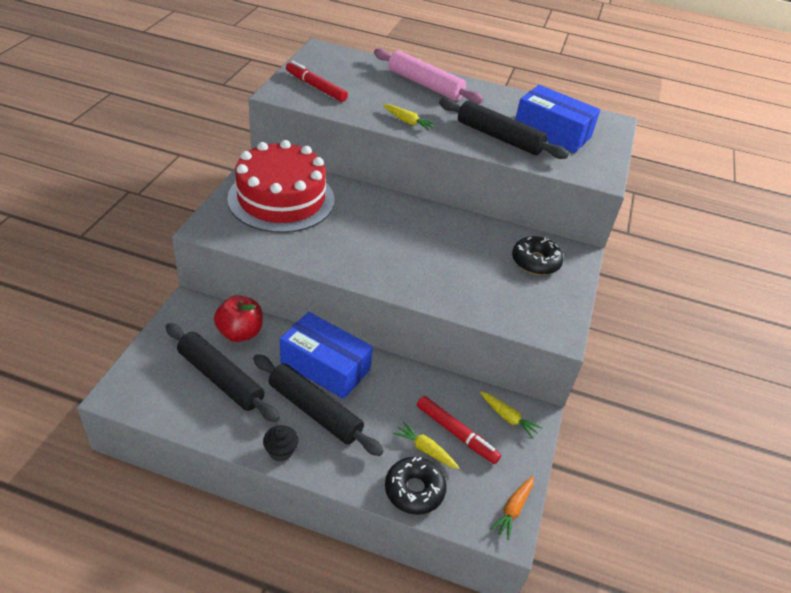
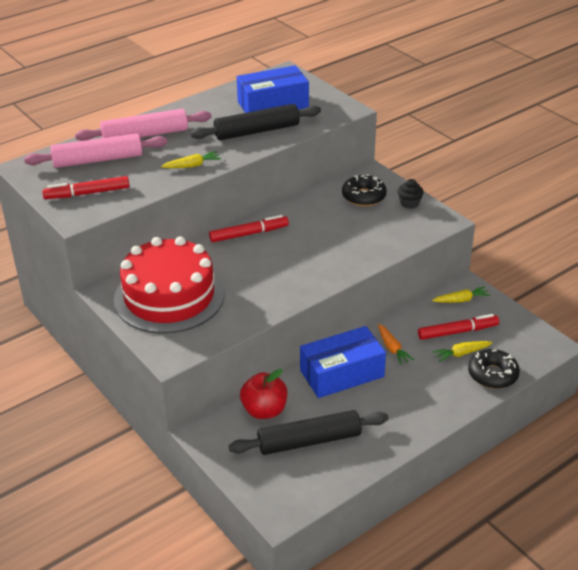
camera: 50 degrees left, 5 degrees down
black rolling pin [253,354,384,456] -> none
black cupcake [263,425,298,462] -> black cupcake moved to [398,179,424,209]
orange carrot [490,476,534,540] -> orange carrot moved to [378,324,414,365]
none -> pink rolling pin [24,133,168,168]
none -> red marker [209,215,289,242]

